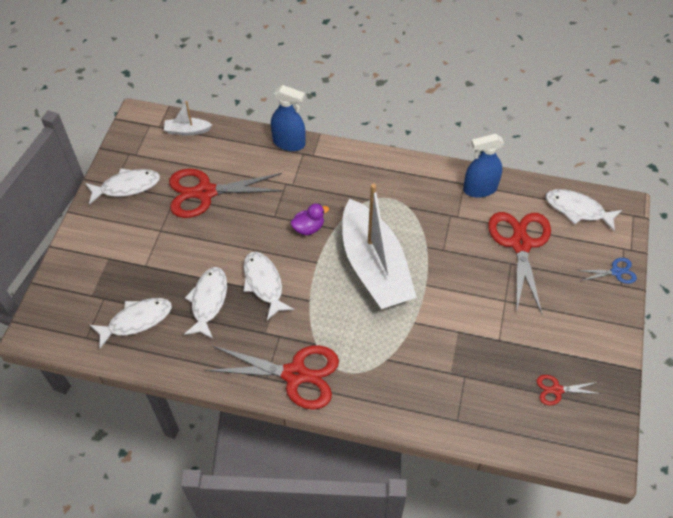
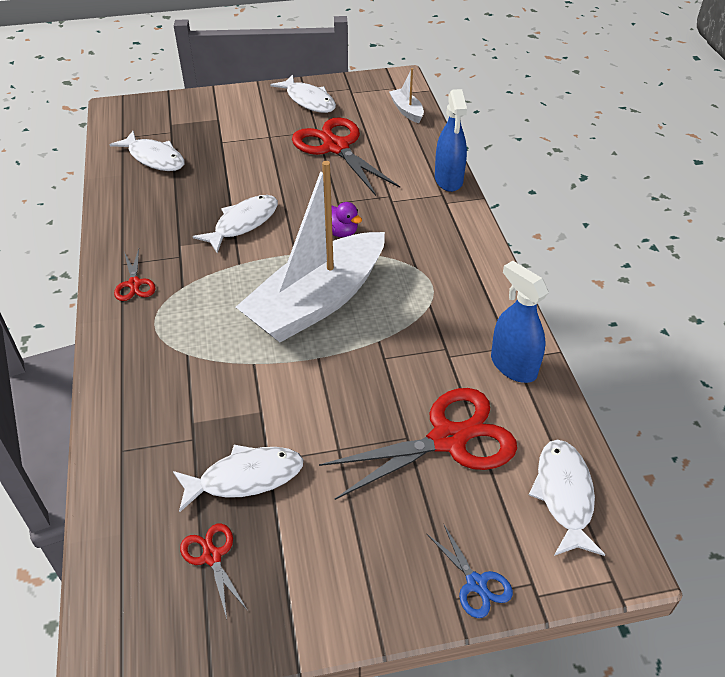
camera: 65 degrees right, 10 degrees down
white fish [184,267,227,339] -> white fish moved to [173,445,303,512]
red scissors [205,345,339,410] -> red scissors [114,249,155,301], size x0.47

